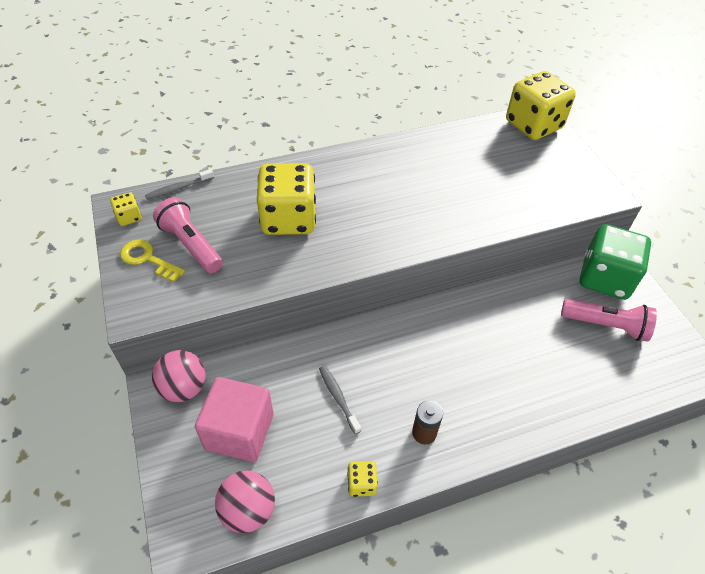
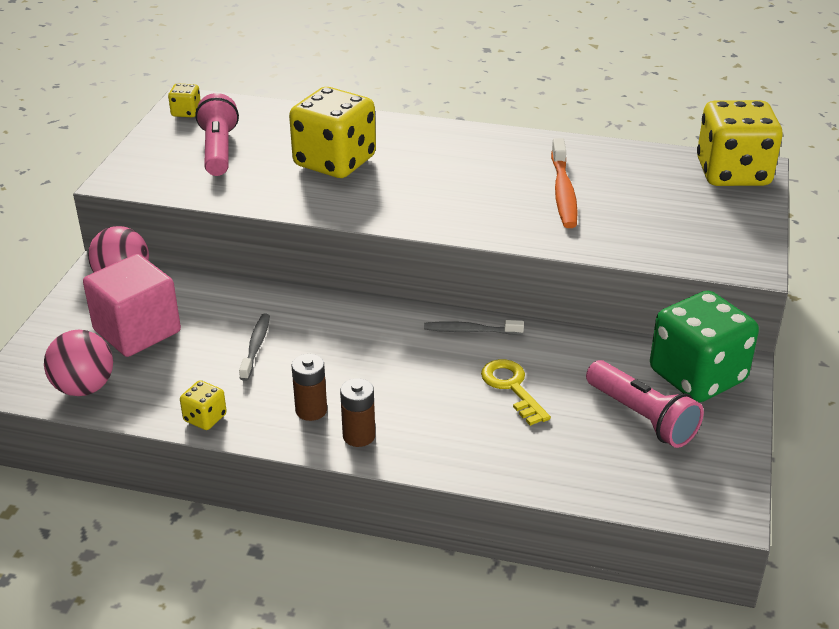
camera: 35 degrees right, 15 degrees down
yellow key [120,240,185,282] -> yellow key moved to [481,359,551,426]
grey toothbrush [145,169,214,200] -> grey toothbrush moved to [424,320,524,335]
none -> brown battery [340,378,375,447]
none -> orange toothbrush [551,138,578,228]

